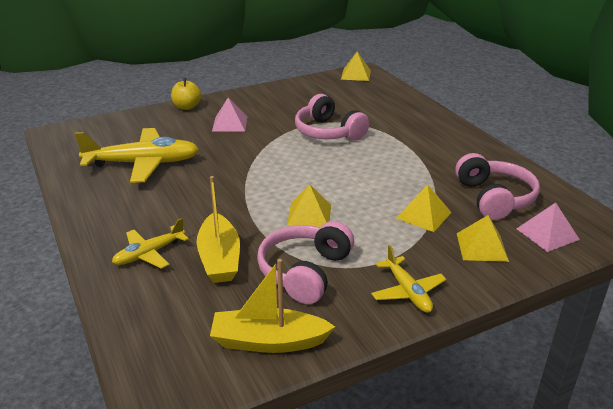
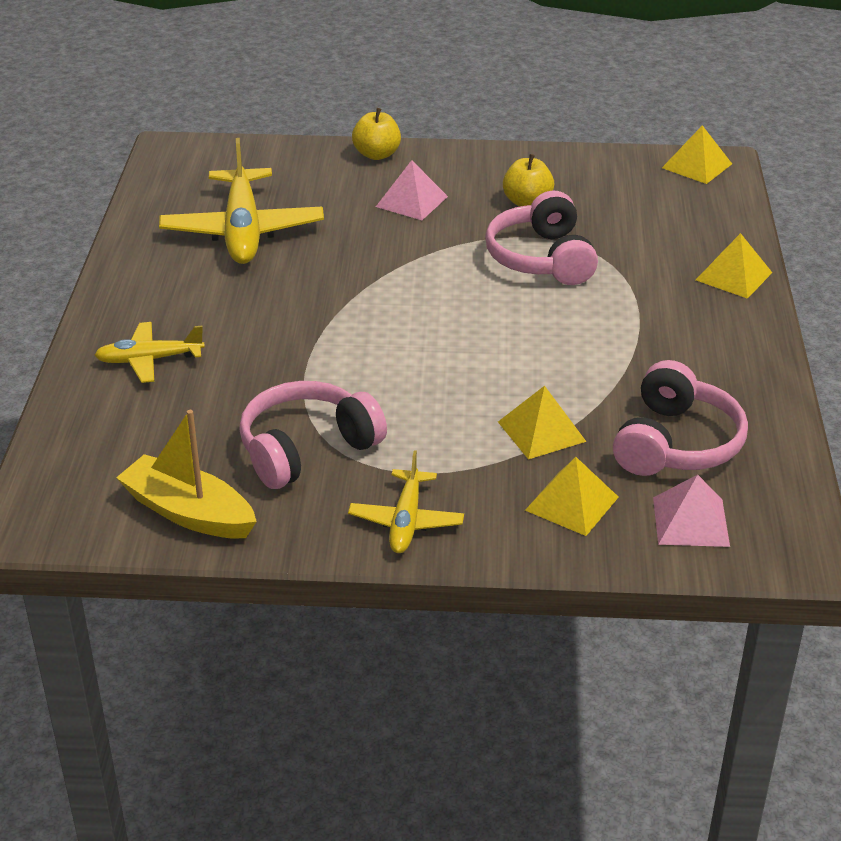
camera: 30 degrees right, 5 degrees up
yellow plane [75,128,199,183] -> yellow plane turned 60 degrees clockwise [159,138,324,264]
yellow boat [196,176,240,283] -> none
yellow pyramid [287,184,331,227] -> yellow pyramid moved to [696,233,772,299]
none -> yellow apple [503,154,554,206]

